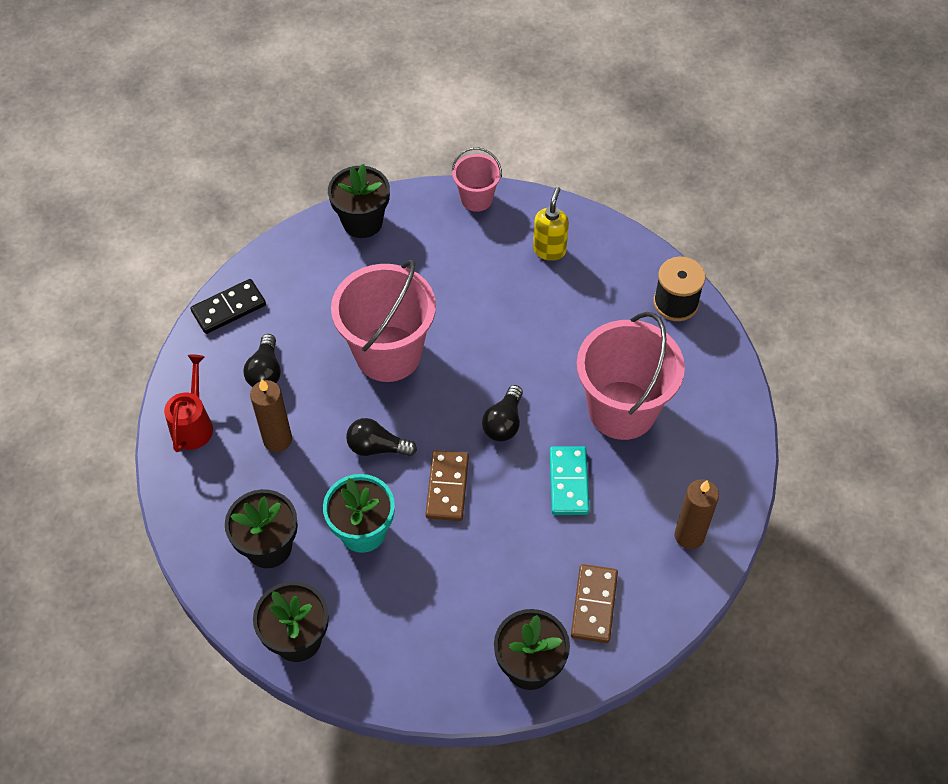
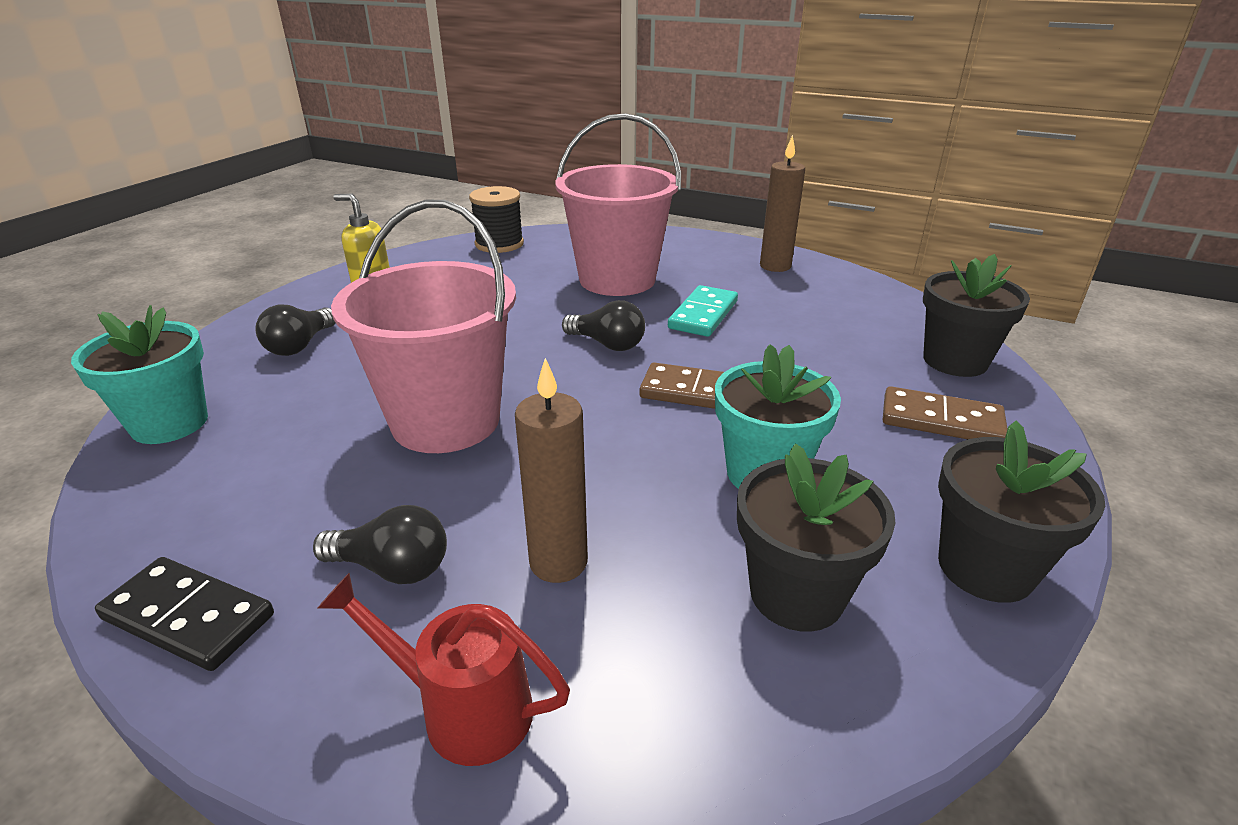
camera: 80 degrees left, 25 degrees down
black domino [190,279,266,334] -> black domino turned 45 degrees counterclockwise [95,557,274,671]
black flower pot [328,164,390,238] -> turquoise flower pot [71,305,208,444]
black light bulb [346,418,417,456] -> black light bulb moved to [255,304,336,356]
pink bucket [452,148,502,212] -> none
turquoise domino [550,446,589,515] -> turquoise domino turned 75 degrees counterclockwise [668,285,738,337]
brown domino [571,564,618,643] -> brown domino moved to [883,386,1007,439]

